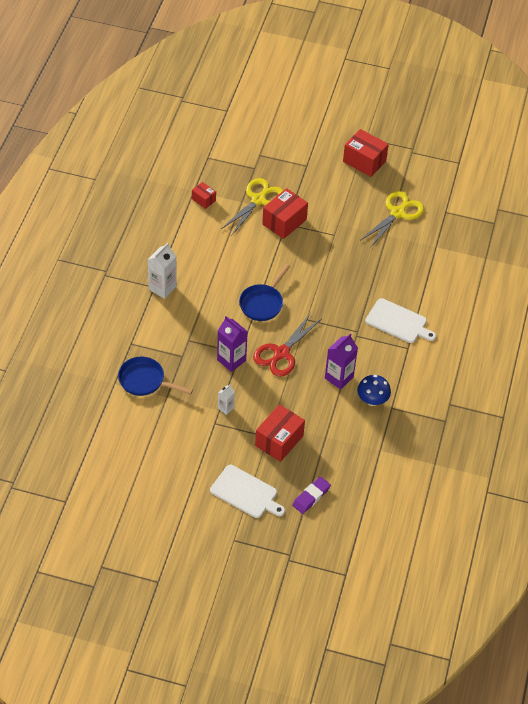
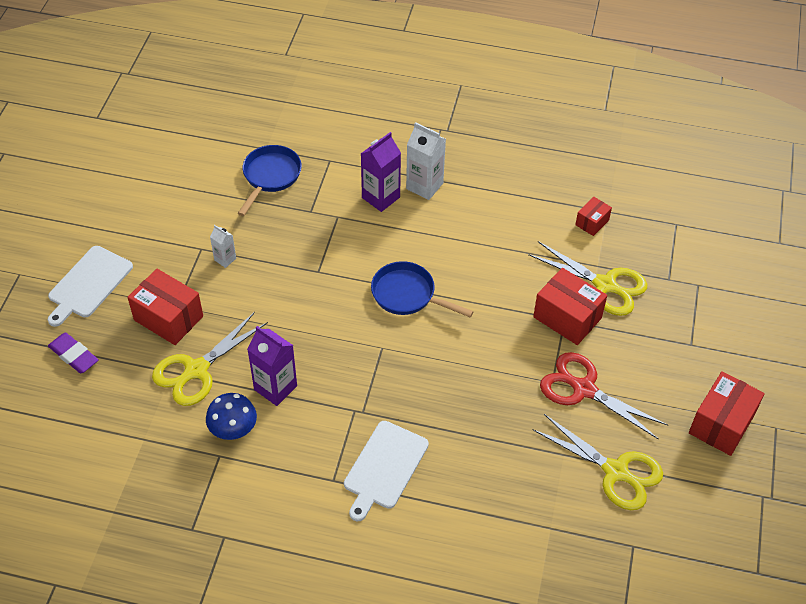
camera: 90 degrees right, 0 degrees up
purple carton [217,316,248,372] -> purple carton moved to [361,132,401,212]
red scissors [253,313,321,377] -> red scissors moved to [540,352,668,440]
none -> yellow scissors [152,312,268,406]

